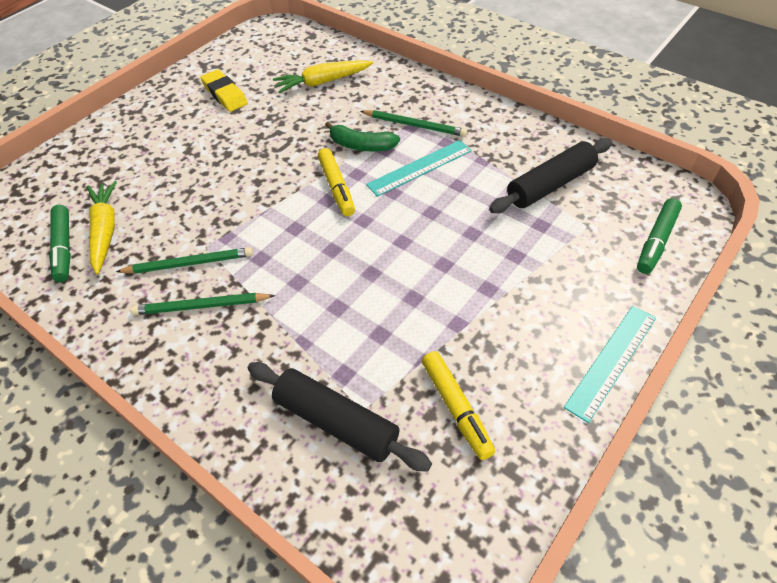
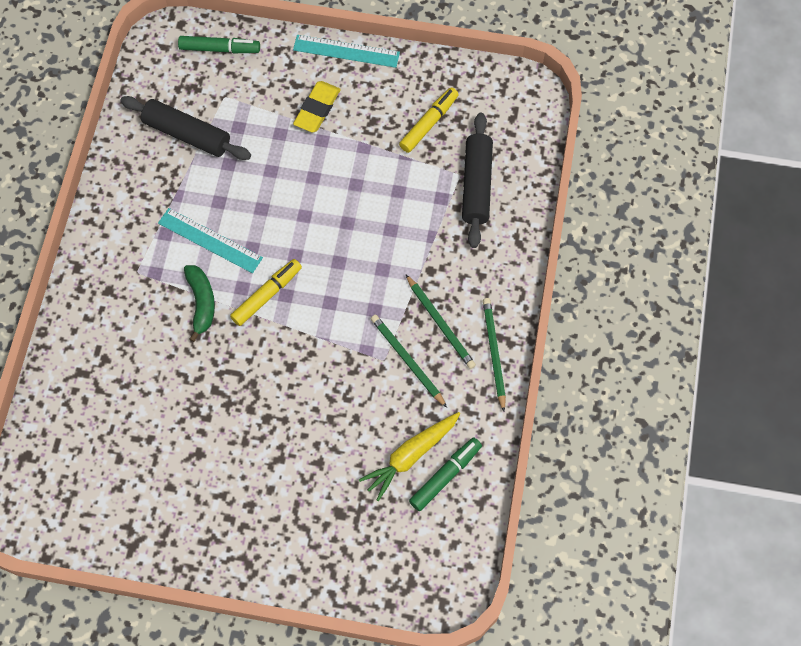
camera: 120 degrees left, 15 degrees up
yellow eraser [200,69,248,112] -> yellow eraser moved to [293,81,341,133]
yellow carrot [273,60,373,93] -> none
green pencil [360,110,467,137] -> green pencil moved to [483,298,506,412]

